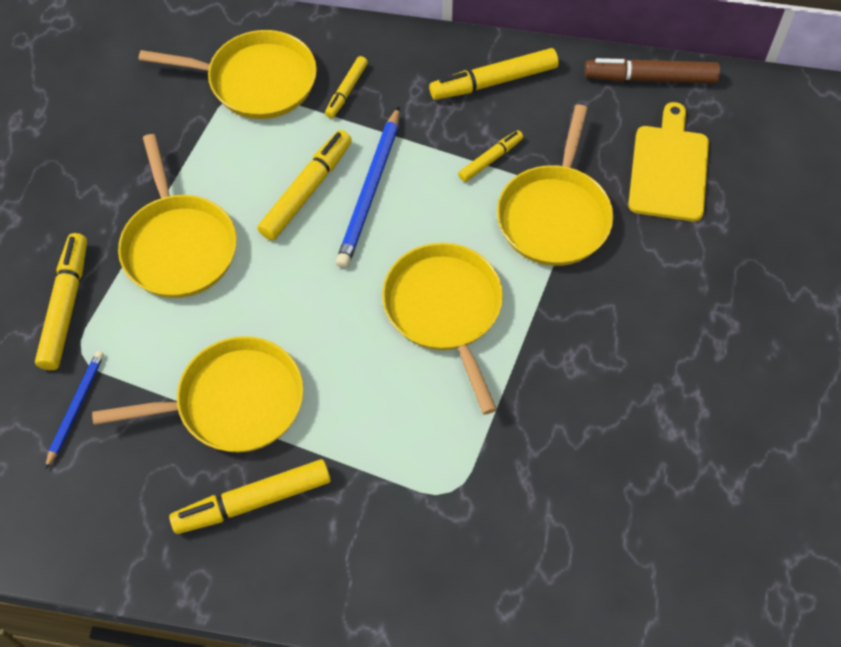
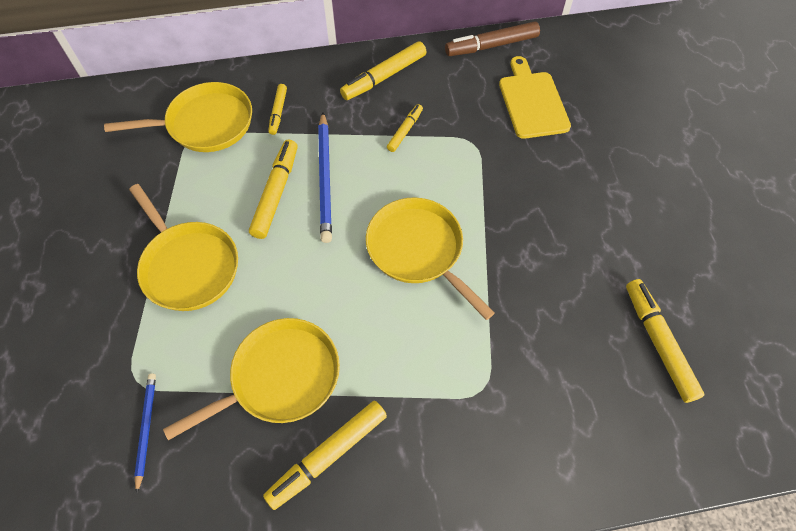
camera: 20 degrees left, 0 degrees up
yellow marker [35,233,87,370] -> yellow marker moved to [626,279,704,403]
yellow pan [497,104,613,266] -> none

